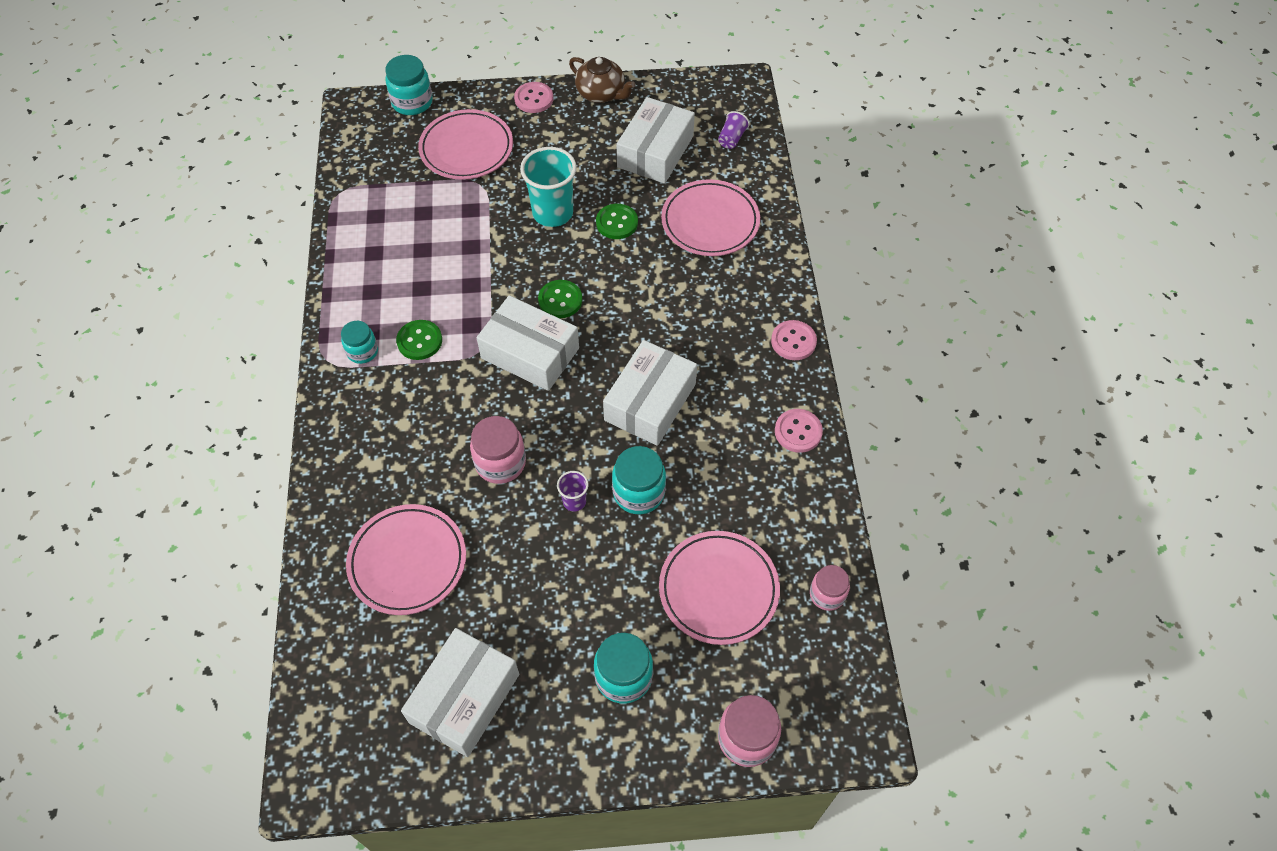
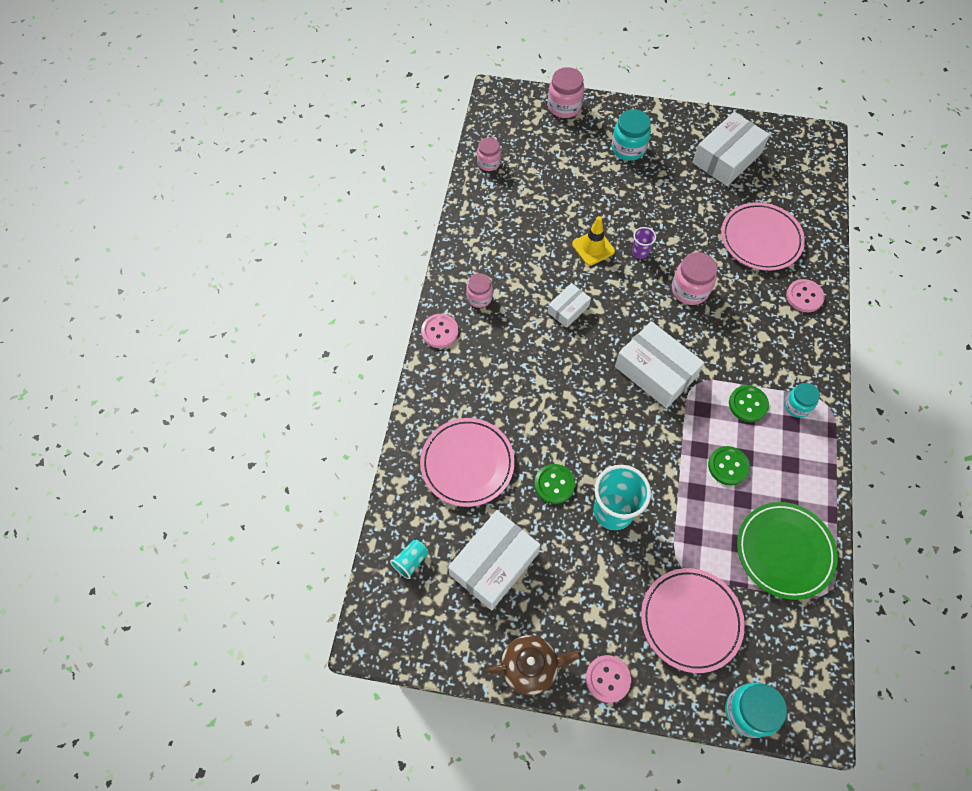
camera: 165 degrees left, 5 degrees up
green button [538,280,582,318] -> green button moved to [708,446,750,486]
brown teapot [569,57,636,103] -> brown teapot turned 120 degrees clockwise [485,635,582,695]
white box [603,340,697,446] -> white box [548,283,591,328], size x0.54
turquoise jar [612,446,666,514] -> yellow traffic cone [572,216,615,266]
pink plate [659,531,780,645] -> none
purple cup [718,111,750,149] -> turquoise cup [390,540,428,579]
pink button [775,409,823,453] -> pink button moved to [786,279,825,312]
none -> pink jar [466,273,493,308]
none -> green plate [737,502,838,600]

